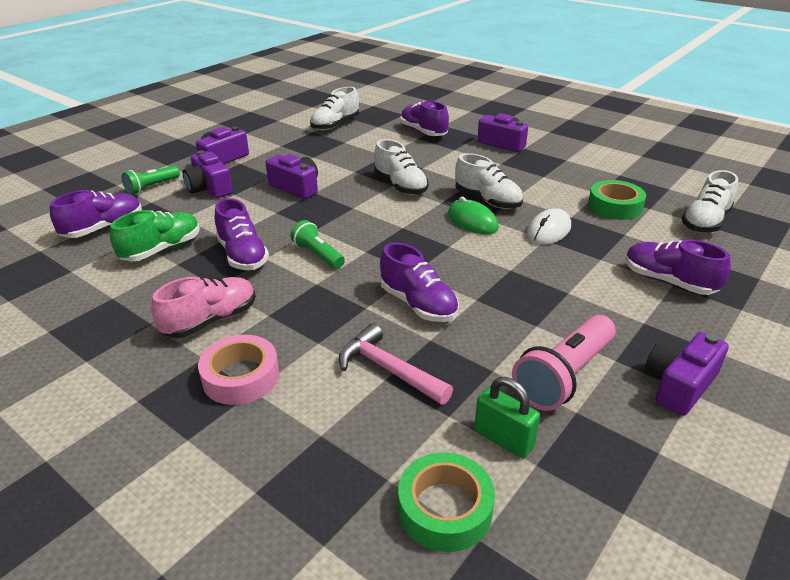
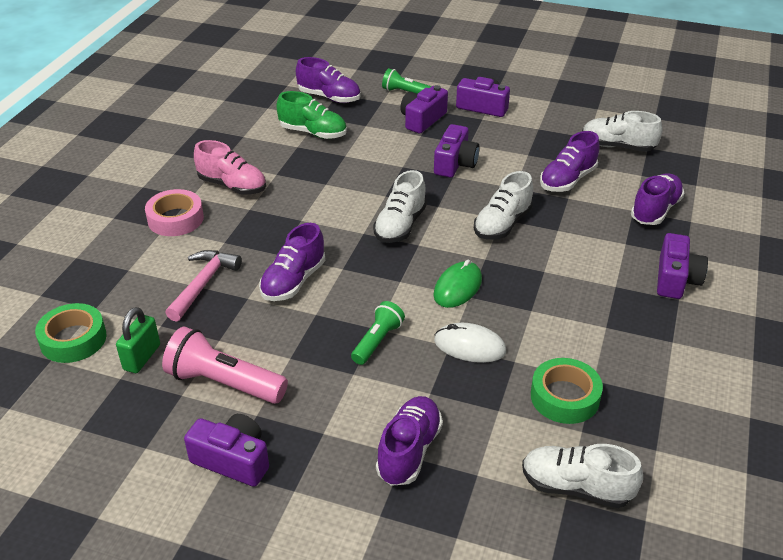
camera: 70 degrees right, 5 degrees up
purple shoe [215,198,269,270] -> purple shoe moved to [540,131,599,192]
green flashlight [291,220,345,269] -> green flashlight moved to [351,301,405,365]
white shoe [455,153,523,209] -> white shoe moved to [373,170,427,243]

